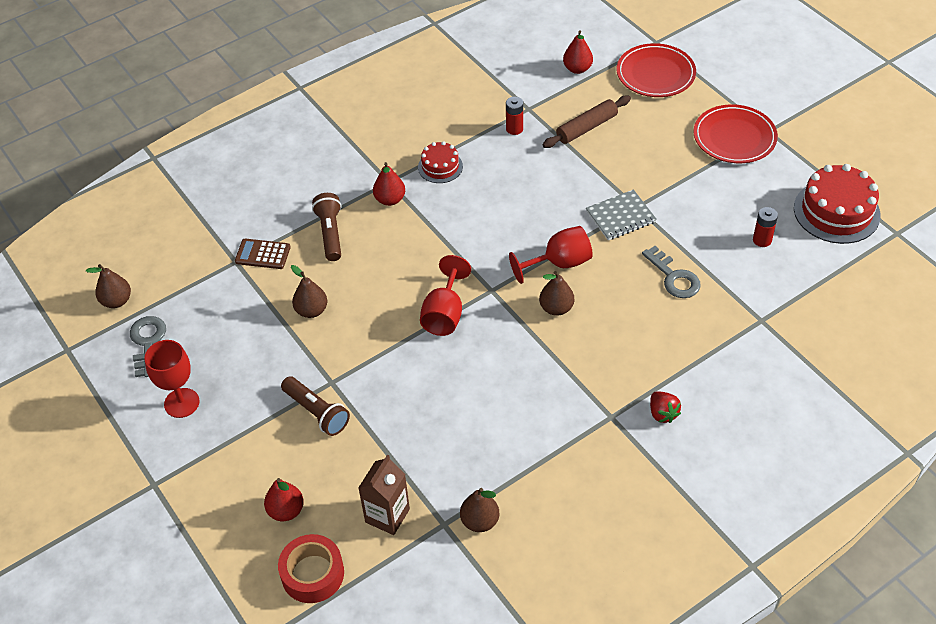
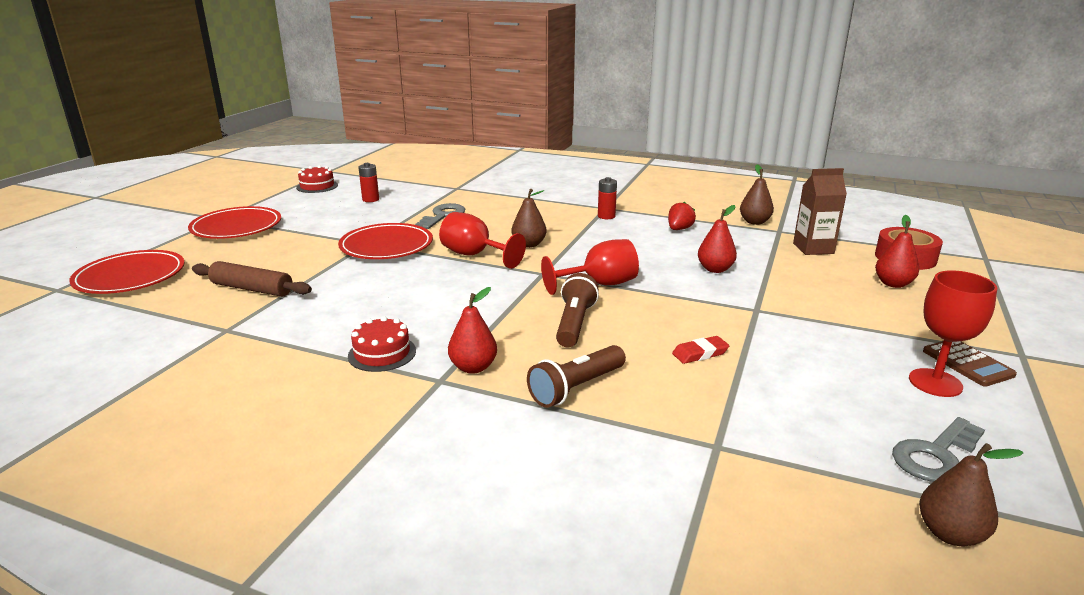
camera: 125 degrees left, 25 degrees down
brown calculator [235,239,291,269] -> brown calculator moved to [923,341,1017,387]
brown flashlight [281,376,350,436] -> brown flashlight moved to [556,273,599,347]
brown pear [291,265,327,318] -> red eraser [672,336,729,364]
red battery [506,97,523,135] -> red battery moved to [598,177,617,219]
red pear [563,30,593,74] -> red pear moved to [698,205,737,273]
grey notebook [586,189,657,241] -> red plate [338,223,433,259]
red strawberry [650,391,681,423] -> red strawberry moved to [668,202,696,230]
red cake [794,164,881,244] -> red cake [296,165,338,193], size x0.56

